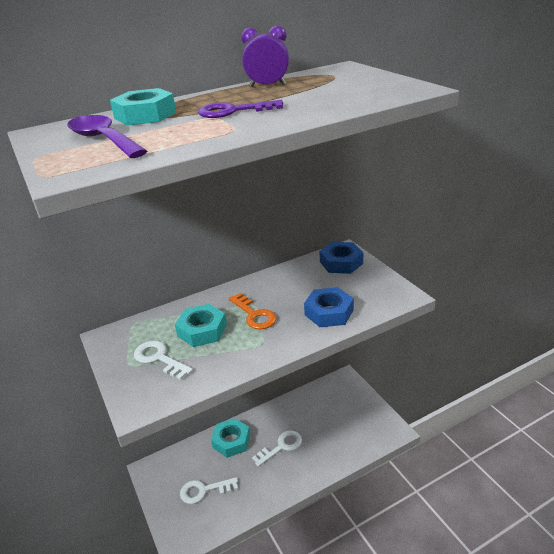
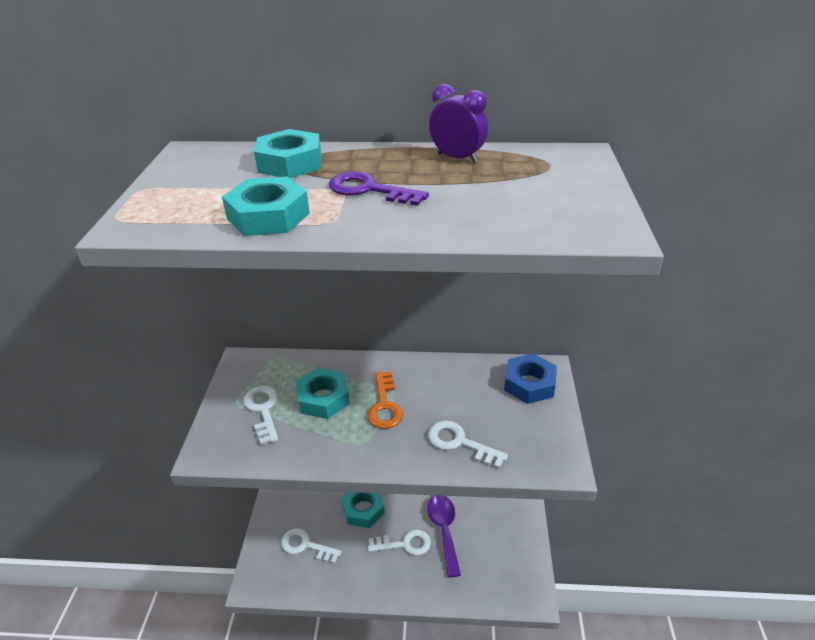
camera: 30 degrees right, 5 degrees up
purple spoon [67,115,147,158] -> purple spoon moved to [427,495,461,578]
blue nut [304,287,354,327] -> white key [428,420,508,469]
none -> turquoise nut [222,177,310,236]

